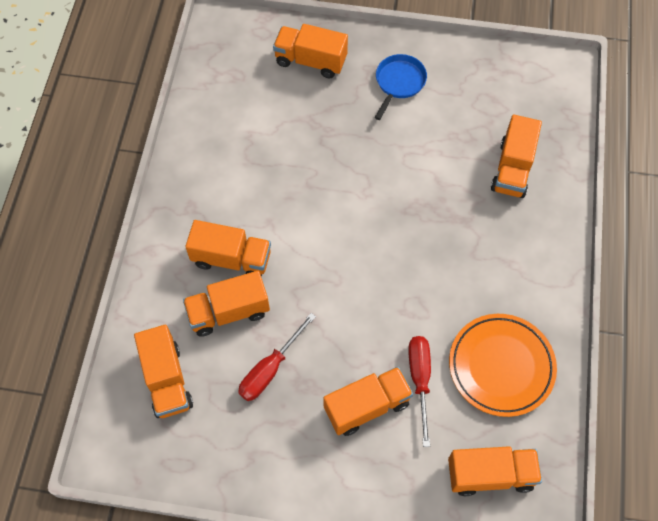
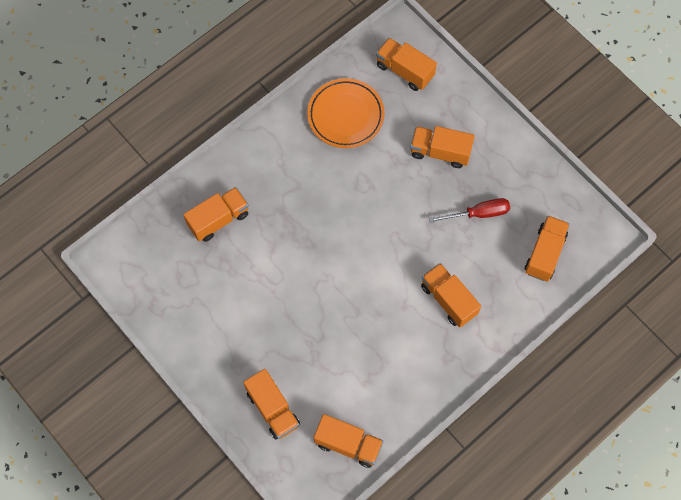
camera: 140 degrees left, 5 degrees up
orange truck [183,271,270,337] -> orange truck moved to [314,414,384,468]
blue pan [375,54,427,120] -> none
red screwdriver [408,336,431,447] -> none

